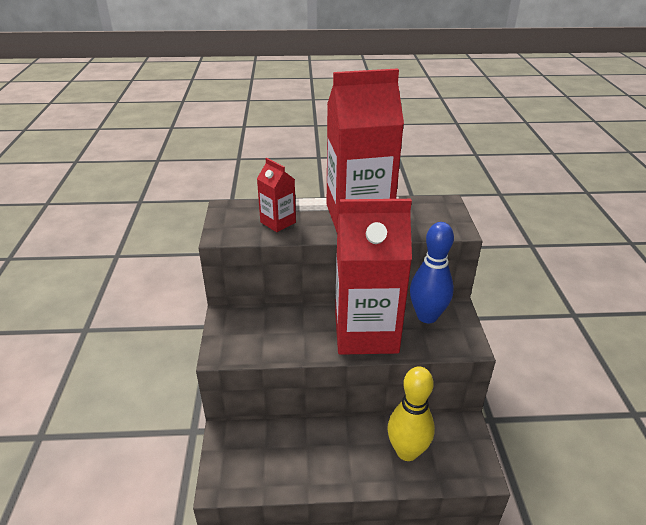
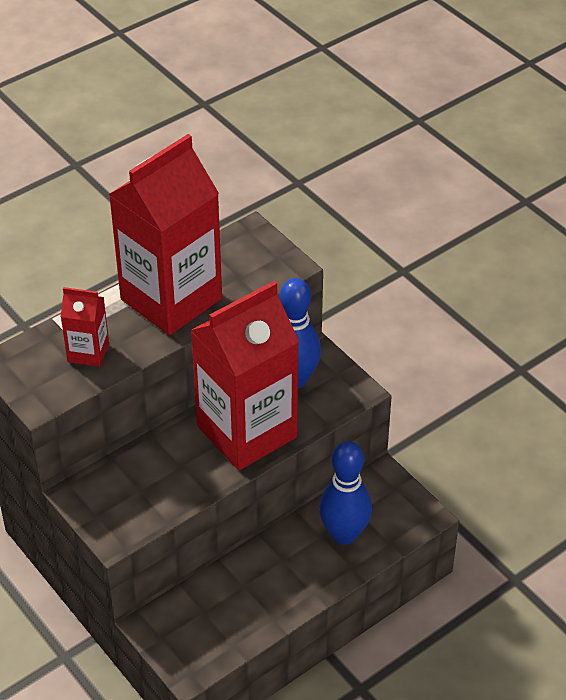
camera: 35 degrees left, 10 degrees up
yellow bowling pin [388,366,435,461] -> blue bowling pin [319,441,372,545]

